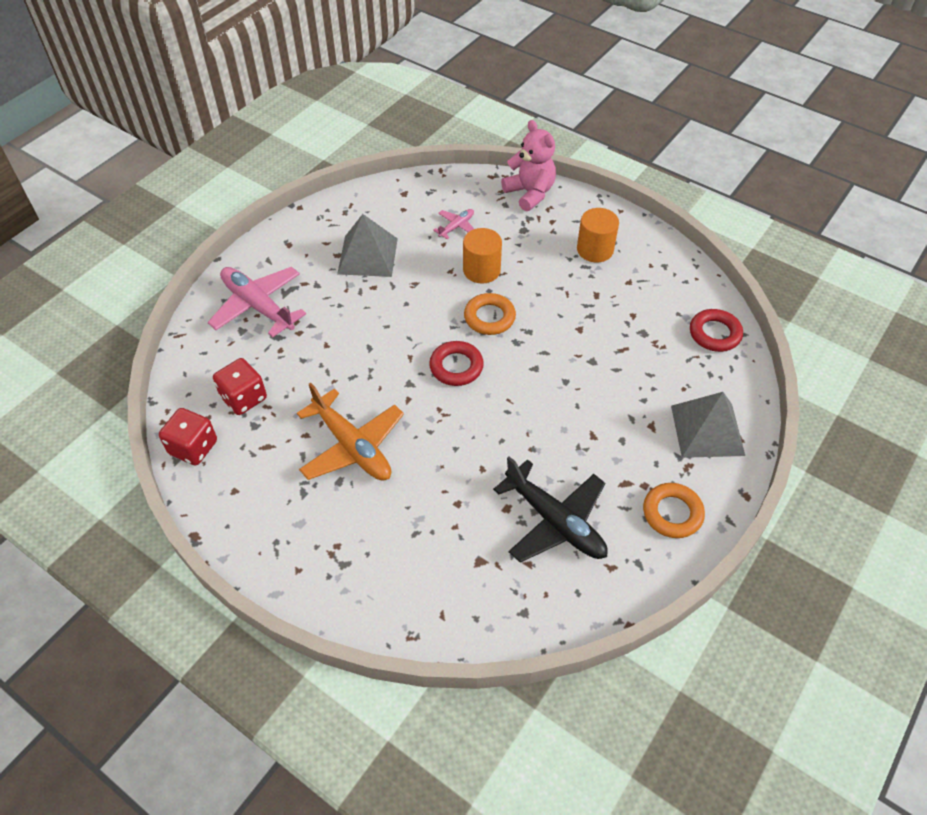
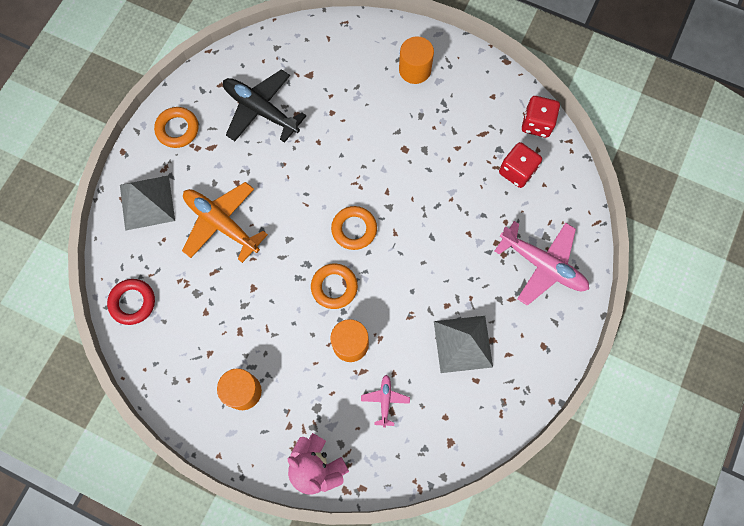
camera: 170 degrees right, 20 degrees up
orange plane [297,383,404,481] -> orange plane moved to [182,182,268,263]
red ring [429,341,484,386] -> orange ring [331,206,377,250]
pink plane [433,209,474,239] -> pink plane turned 150 degrees clockwise [361,375,410,428]
none -> orange cylinder [399,36,434,84]

